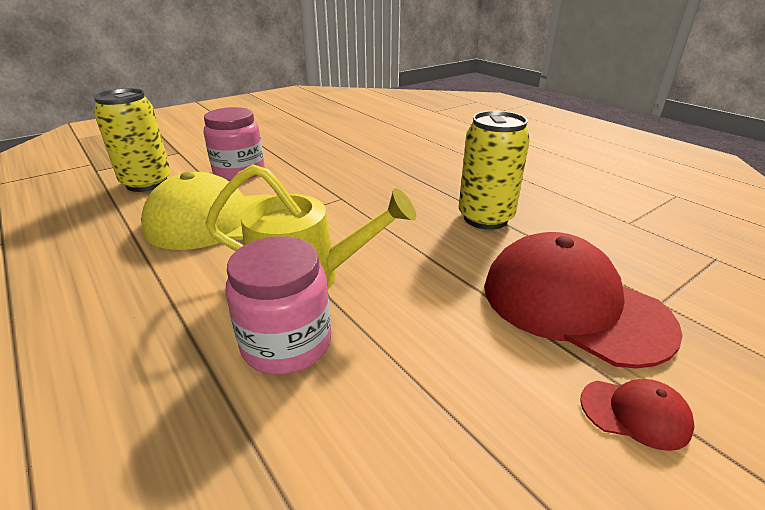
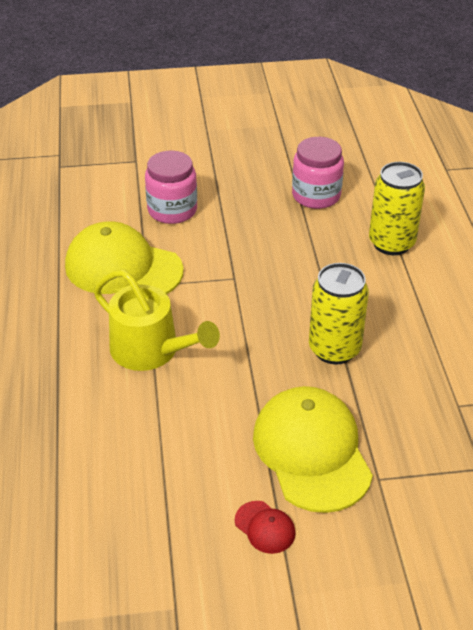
camera: 30 degrees right, 10 degrees up
yellow can [93,88,171,192] -> yellow can moved to [369,162,425,255]
pink jar [225,236,331,375] -> pink jar moved to [292,137,344,209]
red cap [484,232,683,369] -> yellow cap [253,386,373,513]

